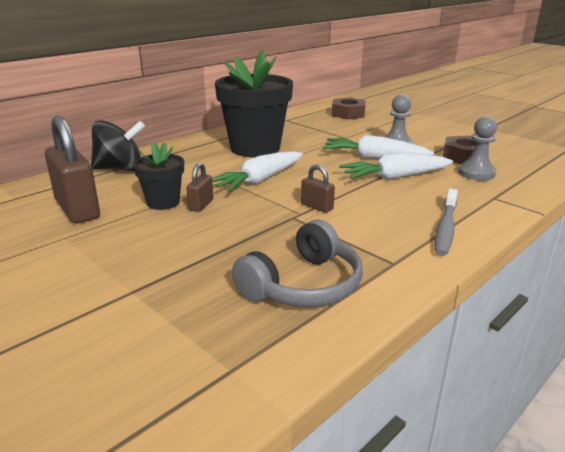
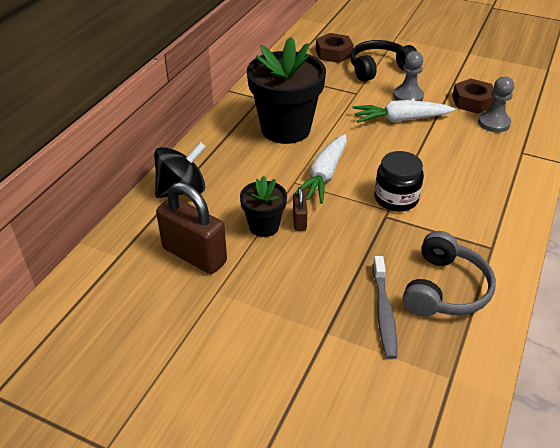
camera: 20 degrees left, 15 degrees up
brown padlock [301,164,335,213] -> black jar [375,151,424,212]
white carrot [339,153,453,180] -> none
grey toothbrush [435,189,458,256] -> grey toothbrush moved to [373,256,397,359]
none -> black headphones [350,40,417,82]

